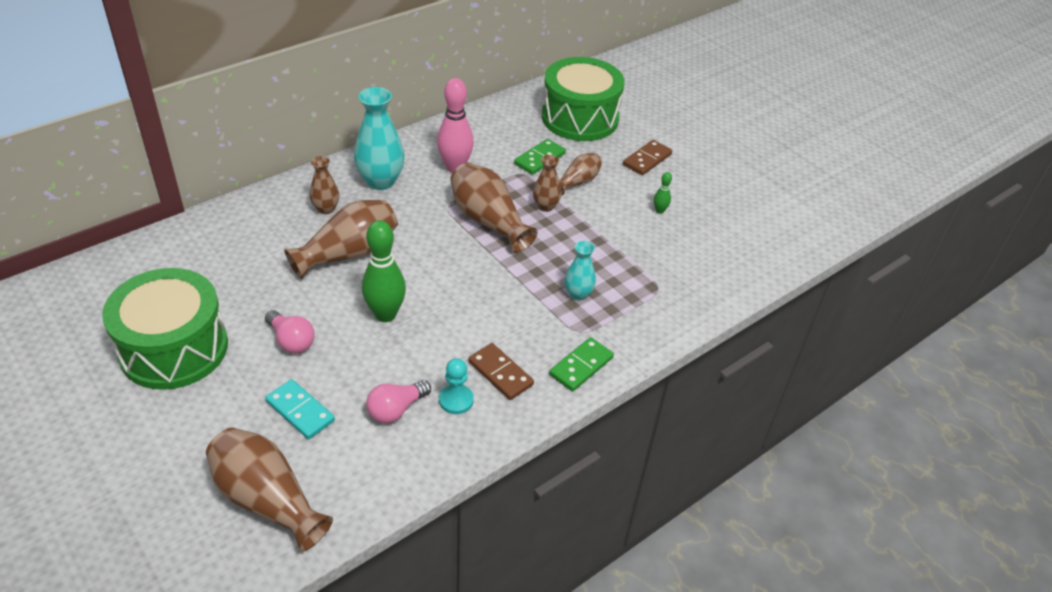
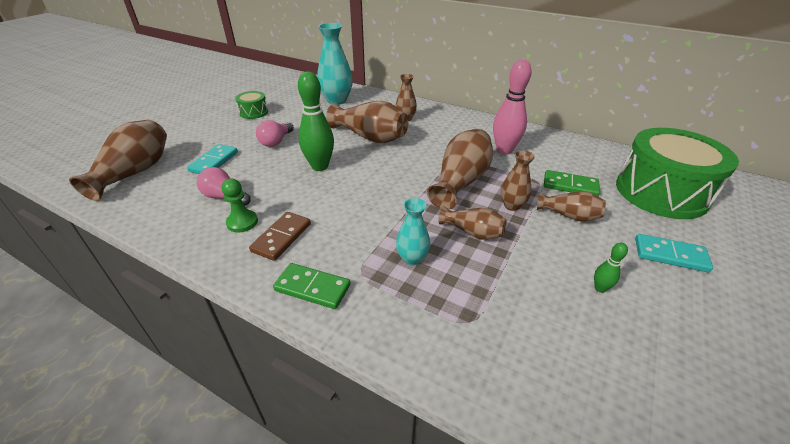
camera: 70 degrees right, 5 degrees down
green drum [102,268,228,390] -> green drum [235,91,268,119], size x0.44
turquoise vase [354,87,405,190] -> turquoise vase moved to [317,23,353,105]
turquoise pawn [439,358,474,414] -> green pawn [221,179,258,233]
brown domino [623,140,672,175] -> turquoise domino [635,234,713,272]
none -> brown vase [438,206,507,240]

